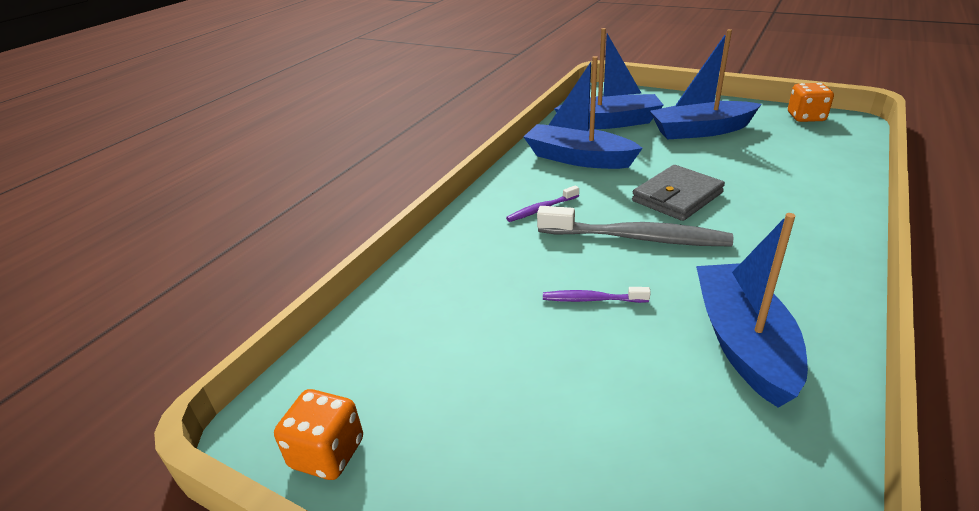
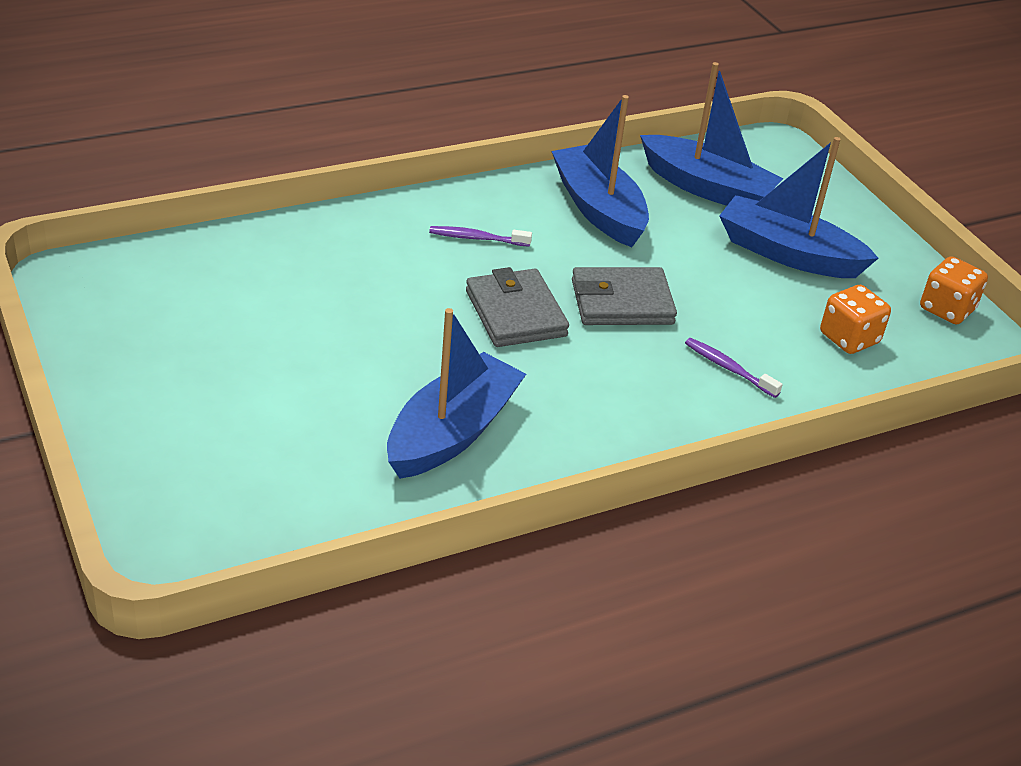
camera: 30 degrees right, 5 degrees up
orange dice [274,389,363,480] -> orange dice moved to [820,285,891,354]
grey toothbrush [537,206,733,246] -> grey wallet [466,267,569,347]
purple toothbrush [543,287,651,303] -> purple toothbrush moved to [685,338,783,398]

